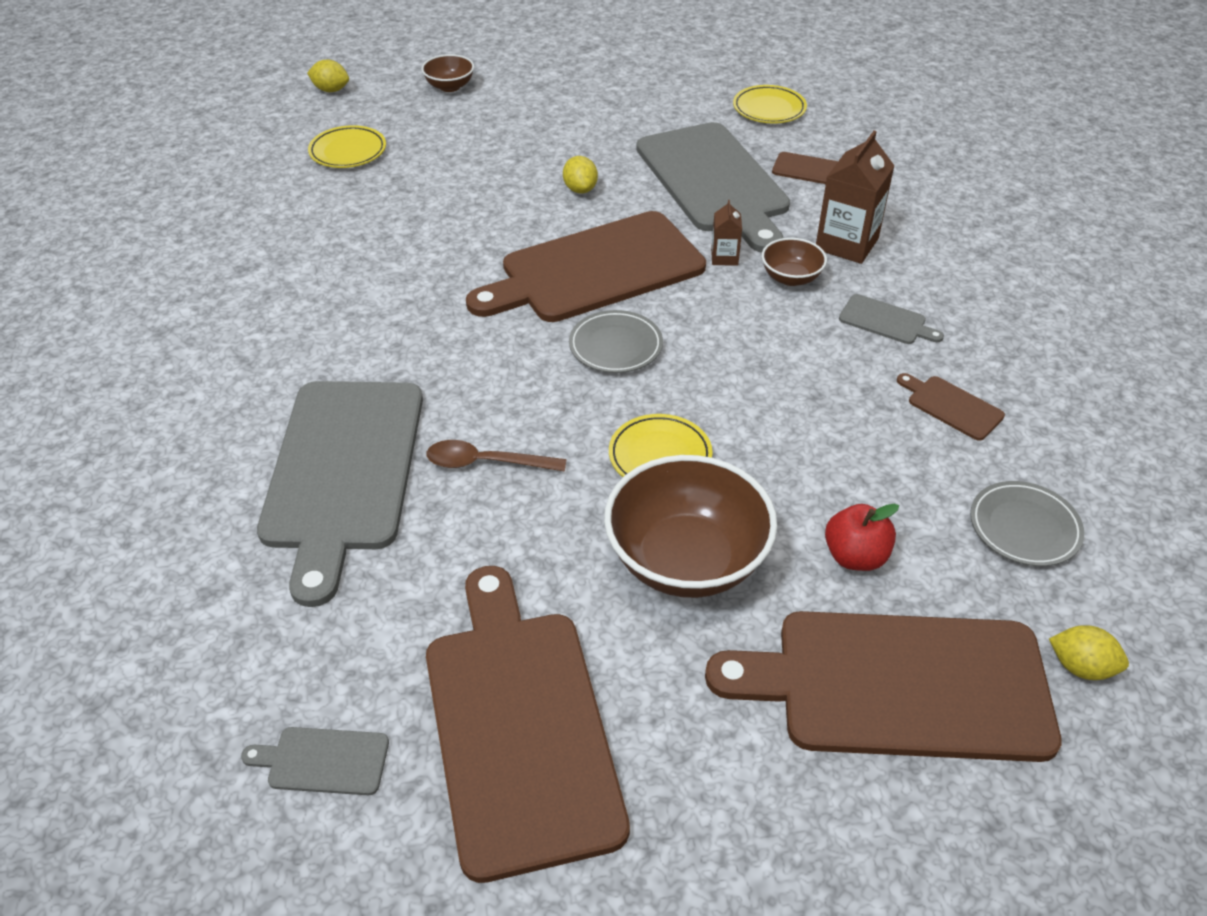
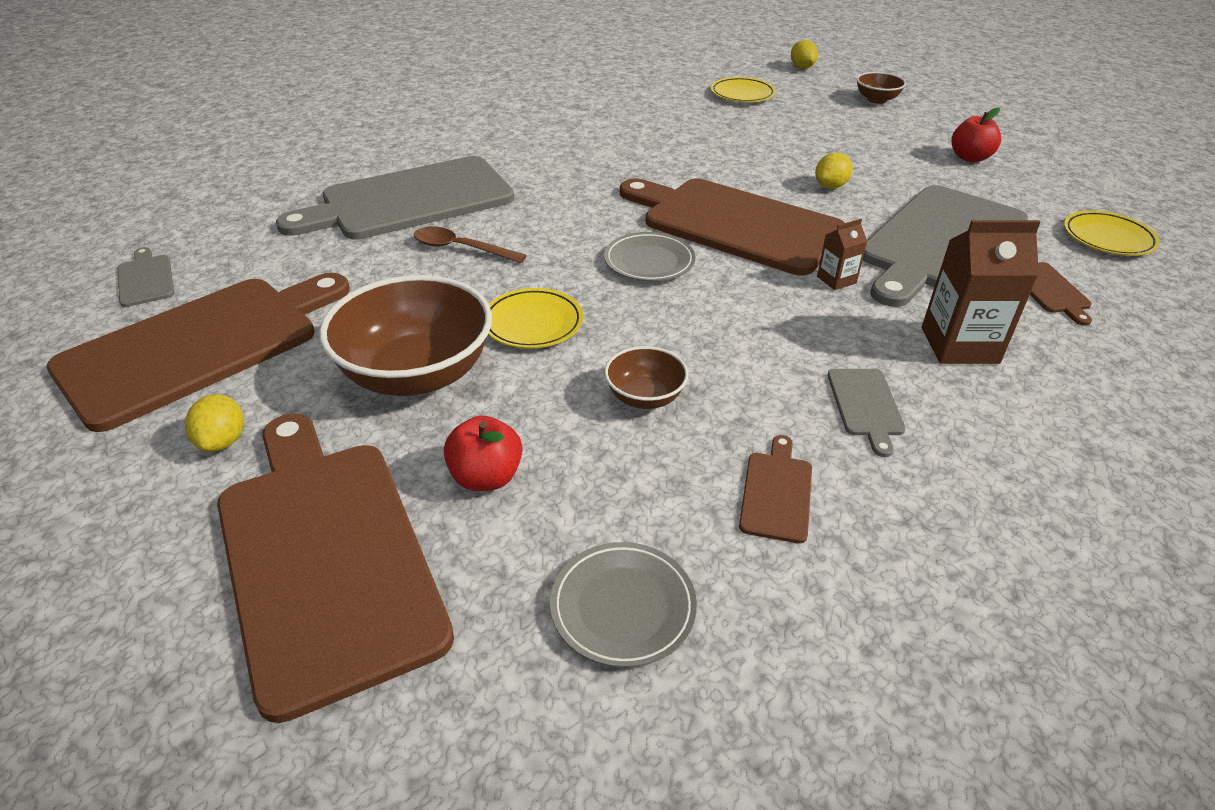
camera: 60 degrees right, 5 degrees down
brown spoon [426,440,567,472] -> brown spoon turned 45 degrees counterclockwise [414,227,527,263]
brown bowl [762,238,827,286] -> brown bowl moved to [604,346,689,409]
yellow lemon [1049,625,1129,680] -> yellow lemon moved to [185,394,244,452]
none -> red apple [952,108,1001,162]

